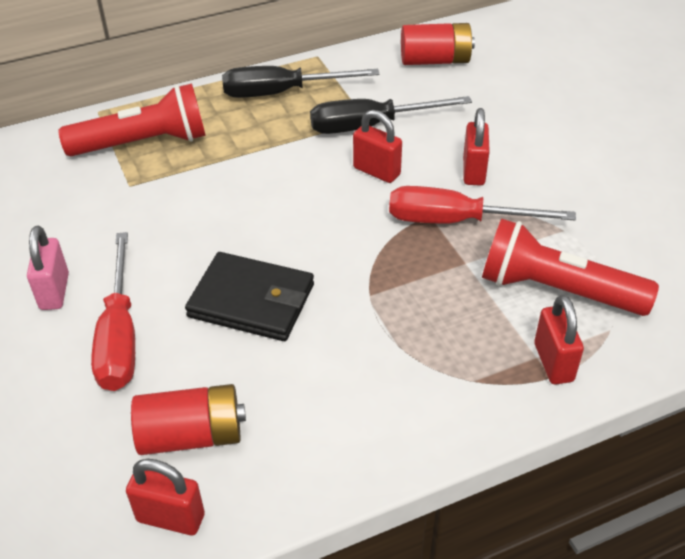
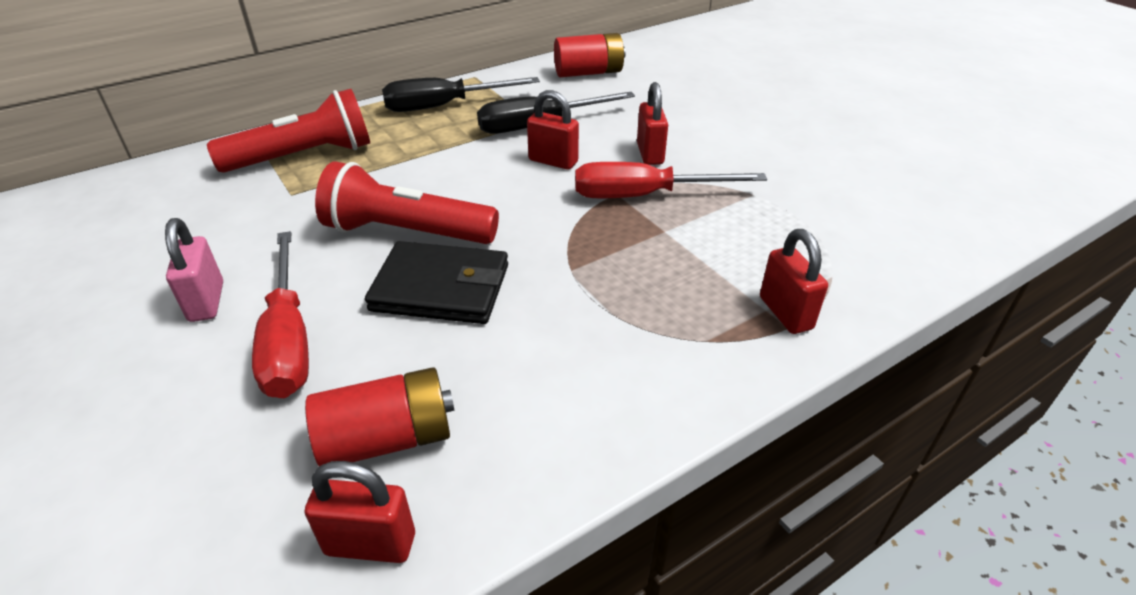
camera: 10 degrees left, 5 degrees down
red flashlight [482,219,659,316] -> red flashlight moved to [315,161,499,244]

